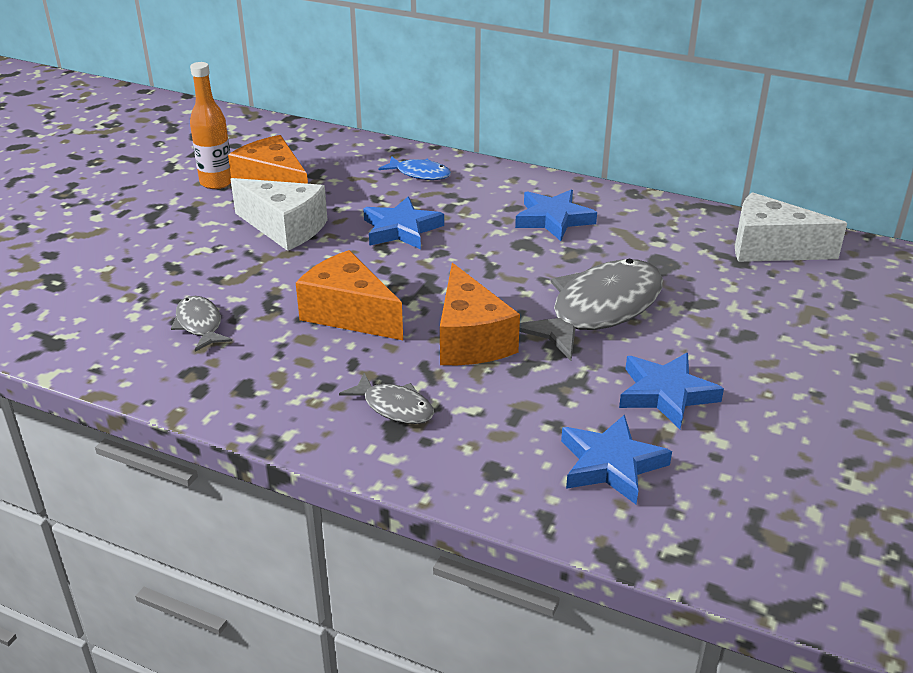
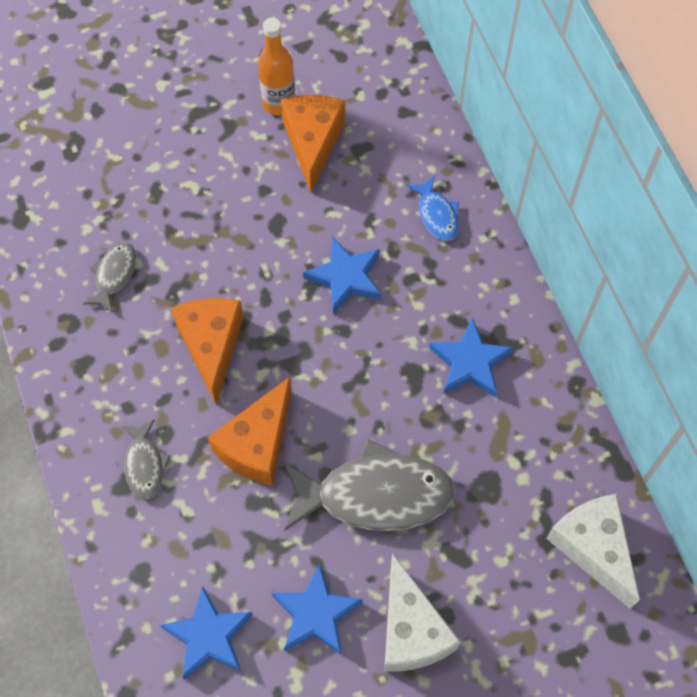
camera: 45 degrees right, 30 degrees up
white cheese [231,178,328,251] -> white cheese moved to [384,553,461,671]

